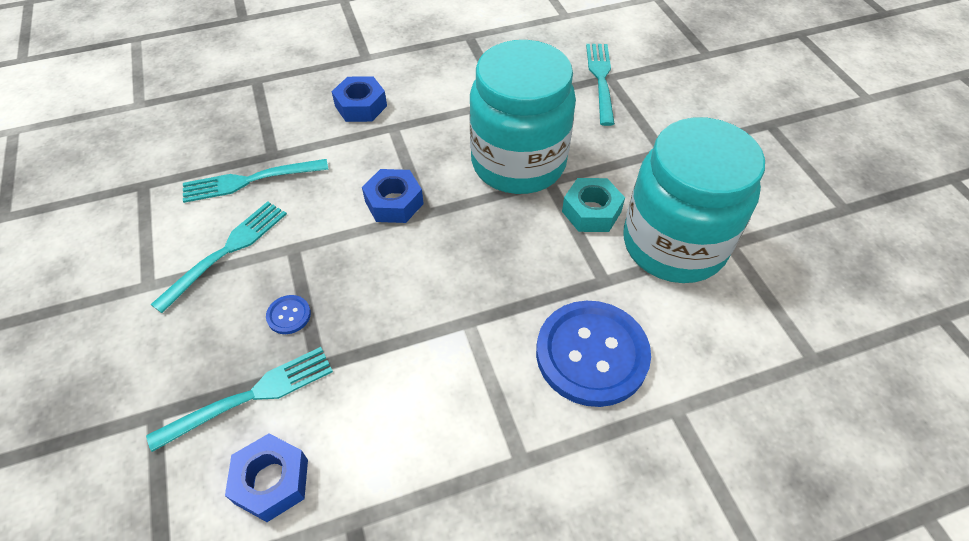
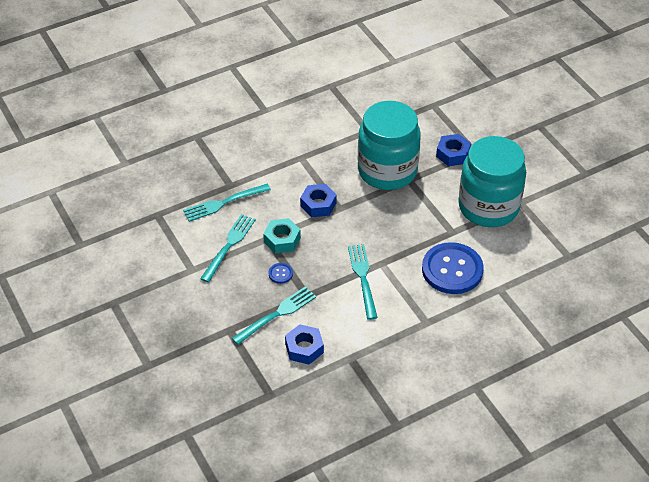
camera: 10 degrees left, 5 degrees down
blue nut [332,76,387,122] -> blue nut moved to [436,134,471,166]
turquoise nut [562,178,625,232] -> turquoise nut moved to [263,218,301,254]
turquoise fork [586,44,615,126] -> turquoise fork moved to [348,244,377,320]

